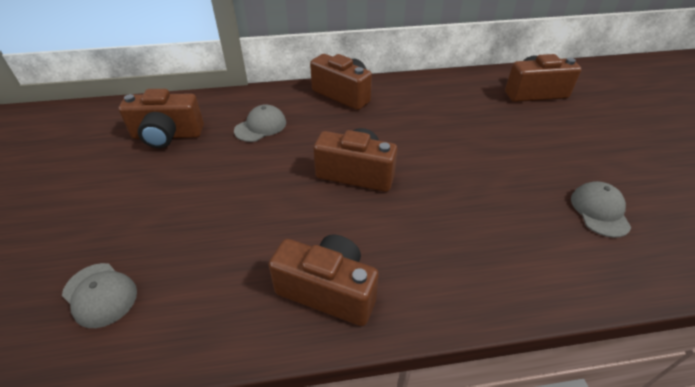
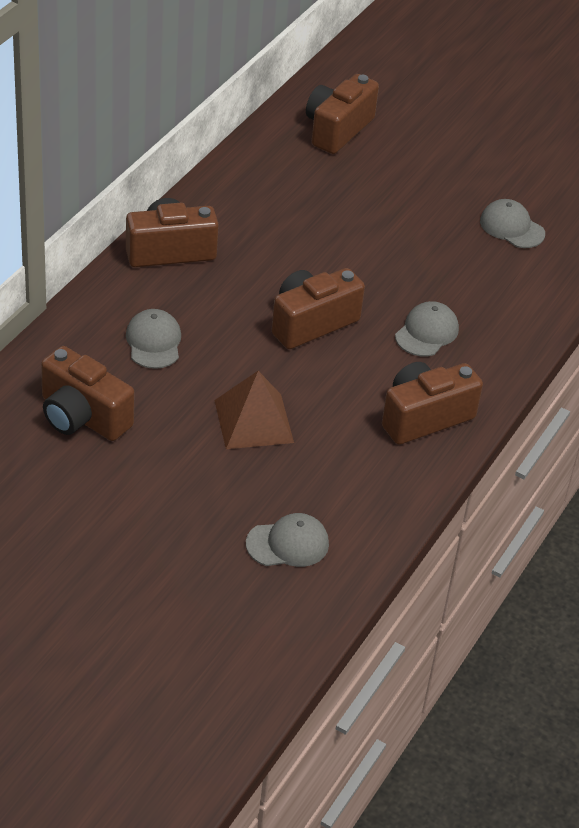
camera: 55 degrees left, 0 degrees up
brown camera [118,89,204,148] -> brown camera turned 90 degrees clockwise [41,346,135,441]
none -> brown pyramid [214,371,294,449]
none -> grey cap [395,301,459,356]

